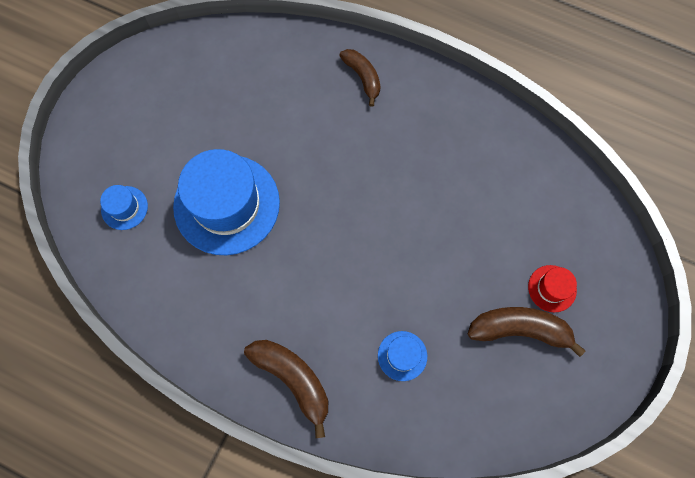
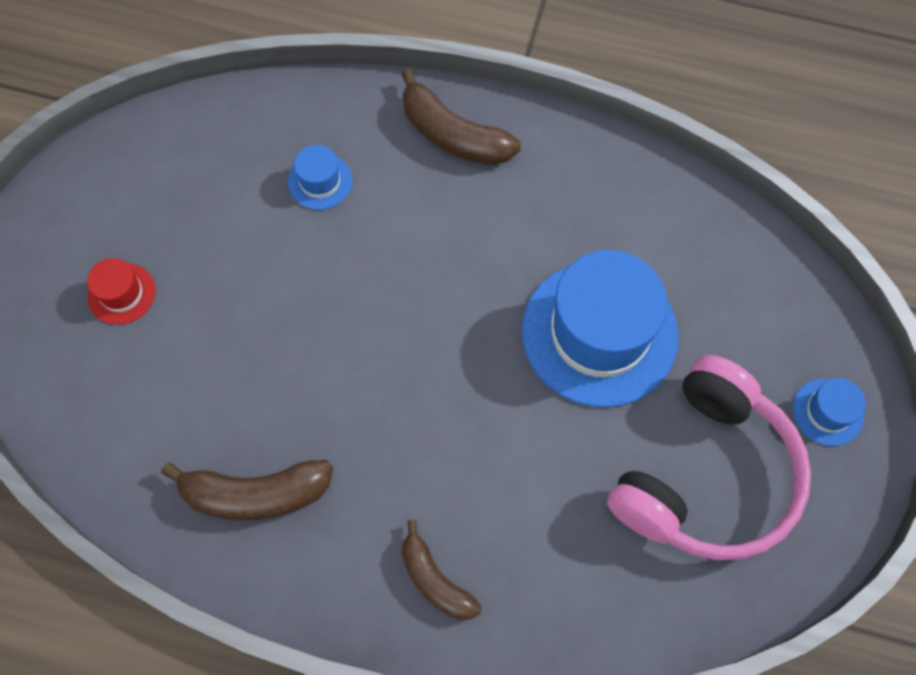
camera: 170 degrees right, 5 degrees down
blue hat [100,185,148,230] -> blue hat moved to [793,378,866,446]
brown banana [468,307,585,357] -> brown banana moved to [161,460,333,521]
none -> pink headphones [607,355,811,560]

